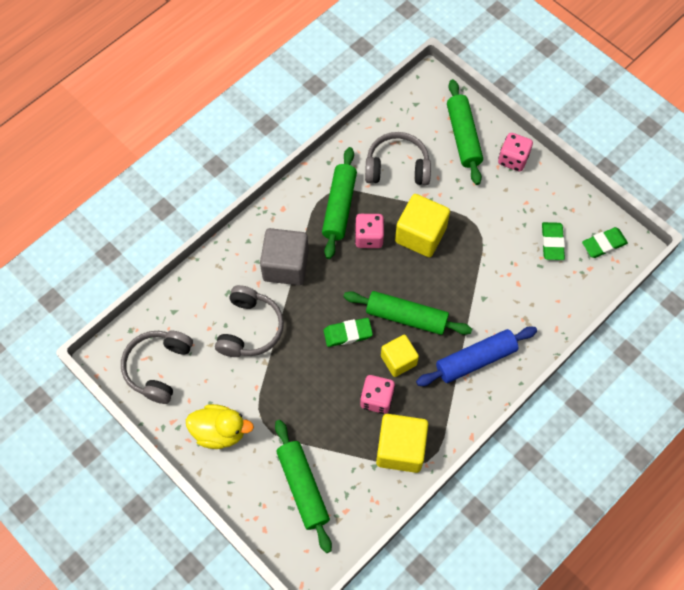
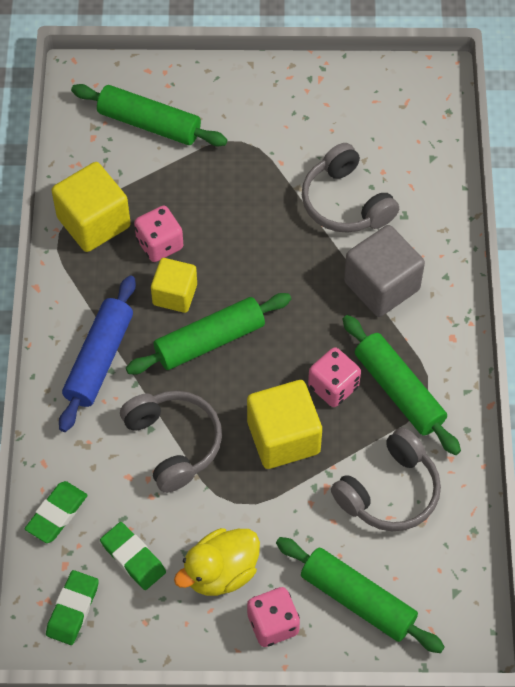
camera: 135 degrees right, 5 degrees down
grey headphones [121,331,193,404] -> grey headphones moved to [120,391,222,493]
yellow duck [186,404,254,449] -> yellow duck moved to [174,528,260,596]
green eraser [323,318,373,347] -> green eraser moved to [25,481,88,543]

